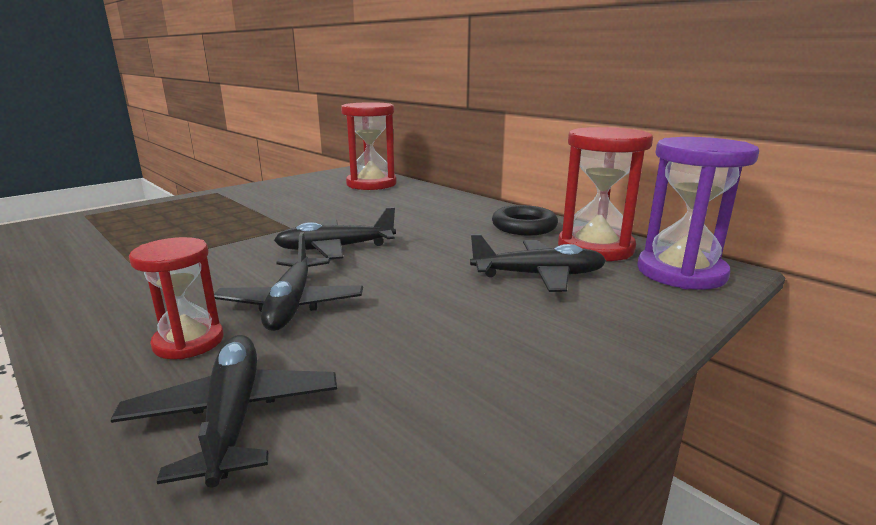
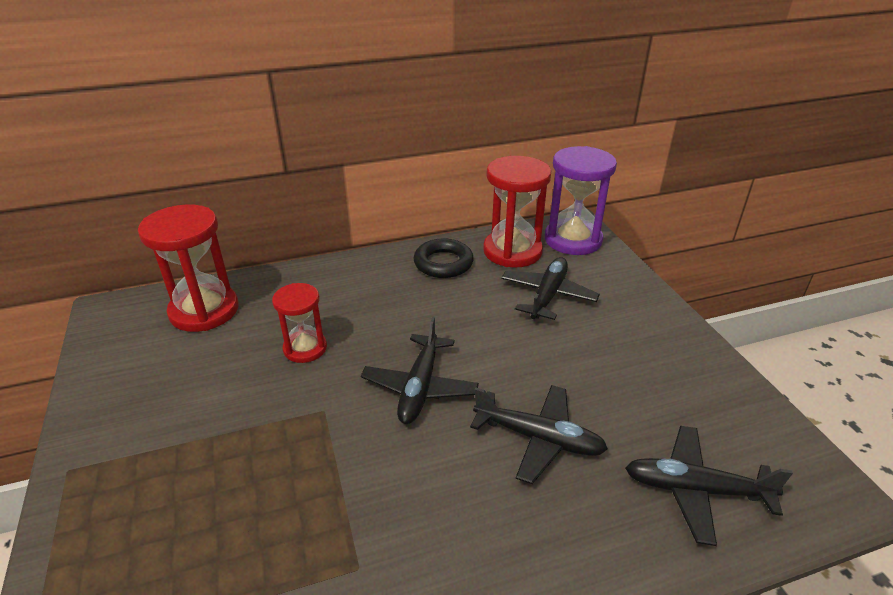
camera: 65 degrees left, 15 degrees up
red hourglass [129,237,224,359] -> red hourglass moved to [272,283,327,363]

